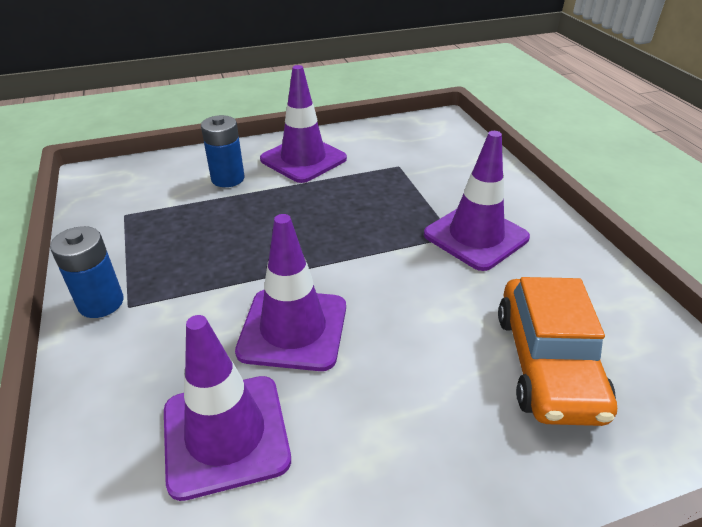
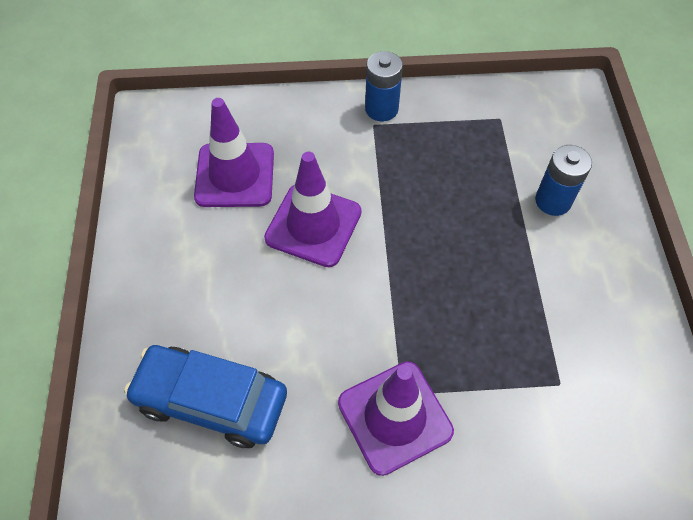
camera: 105 degrees right, 20 degrees up
purple traffic cone [260,65,347,183] -> none
orange car [498,277,617,426] -> blue car [124,345,287,448]

